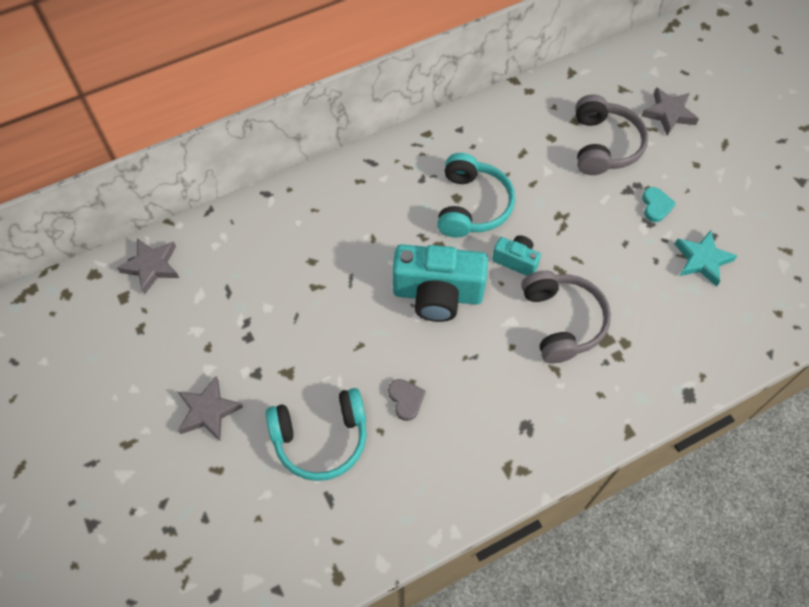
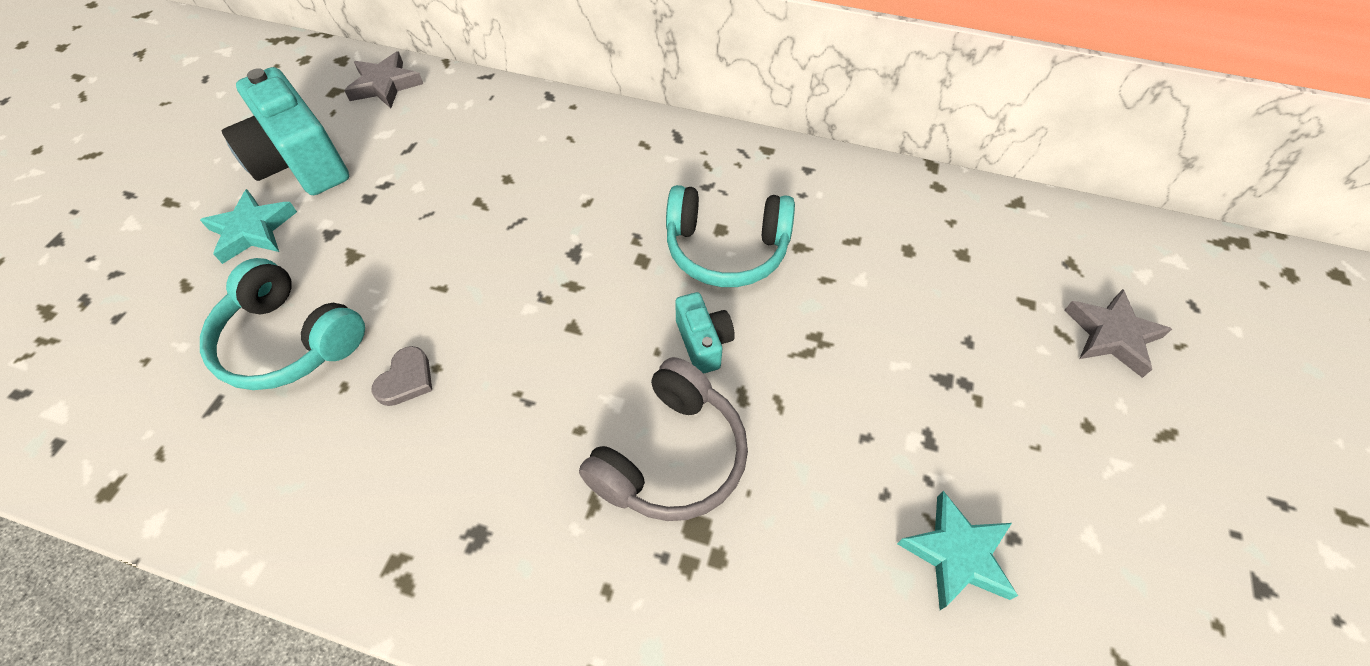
camera: 45 degrees right, 5 degrees down
grey star [178,376,243,441] -> turquoise star [200,189,297,264]
turquoise camera [392,244,488,322] -> turquoise camera moved to [222,67,349,195]
turquoise headphones [437,153,515,238] -> turquoise headphones turned 45 degrees clockwise [666,185,795,287]
grey headphones [575,95,648,175] -> none
turquoise heart [642,187,676,222] -> none

